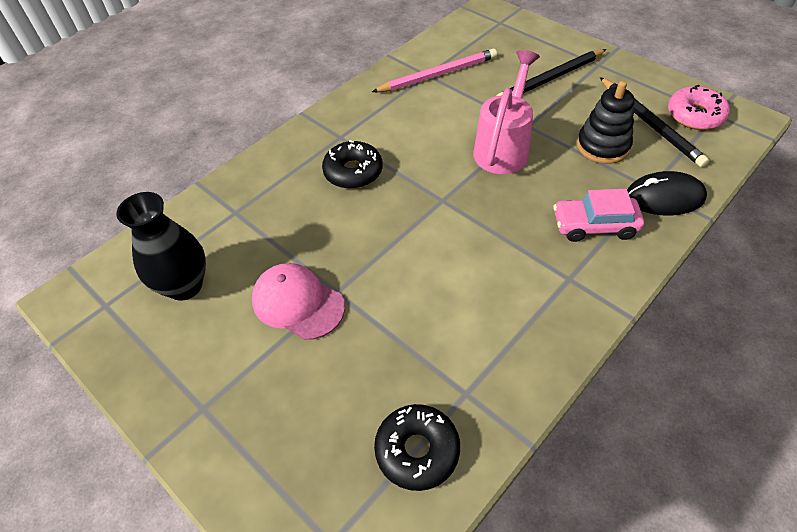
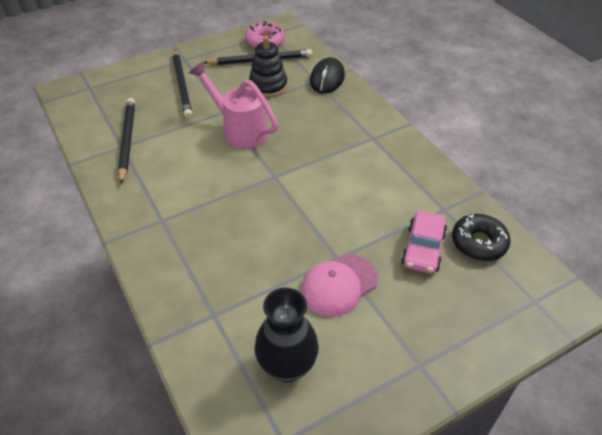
camera: 75 degrees left, 5 degrees down
black donut [322,140,383,189] -> none
pink pencil [372,49,497,92] -> black pencil [118,98,135,184]
pink car [553,189,644,242] -> pink car moved to [401,210,447,273]

